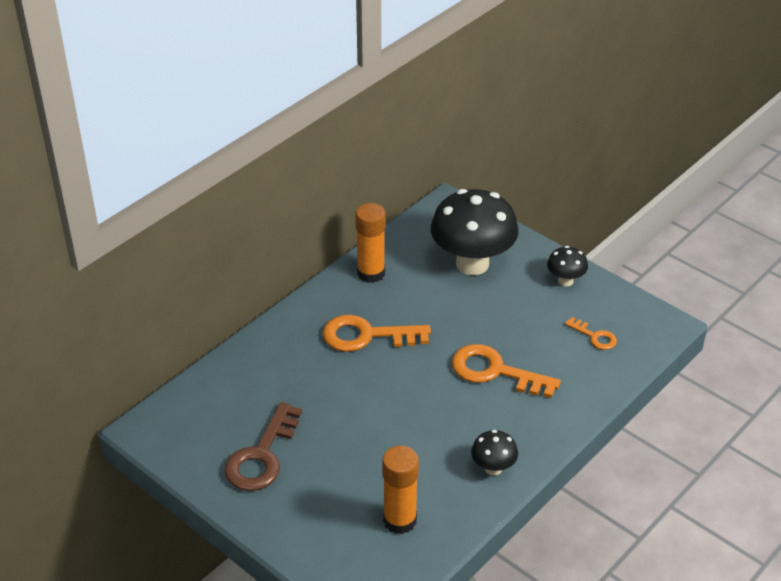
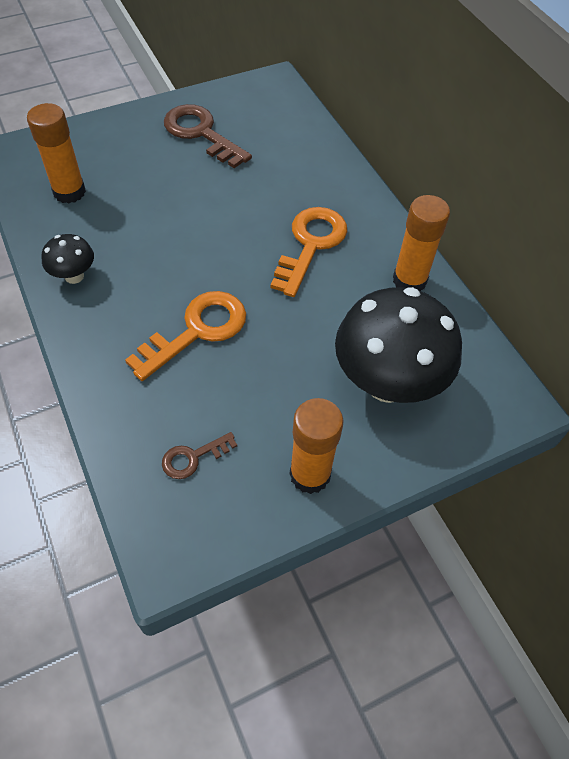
camera: 110 degrees right, 15 degrees up
black mushroom [547,246,588,286] -> orange glue stick [289,398,344,494]
orange key [565,317,617,350] -> brown key [162,432,237,479]

